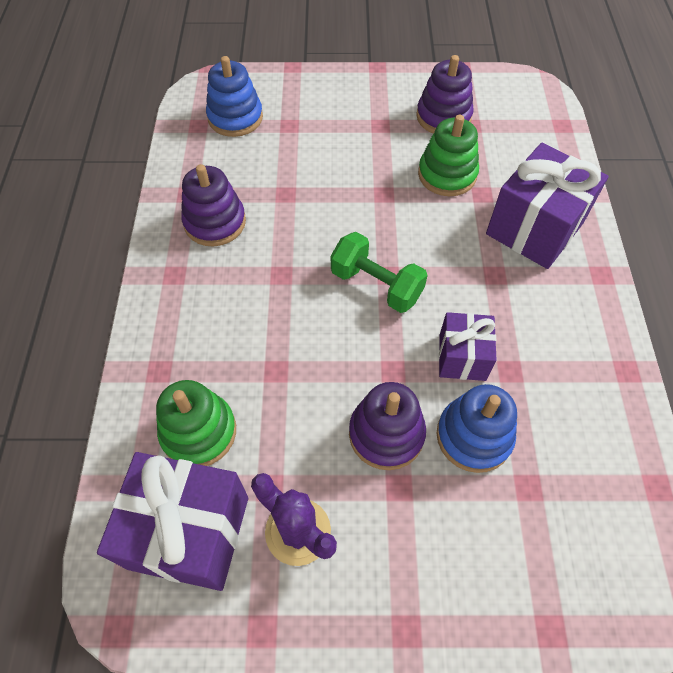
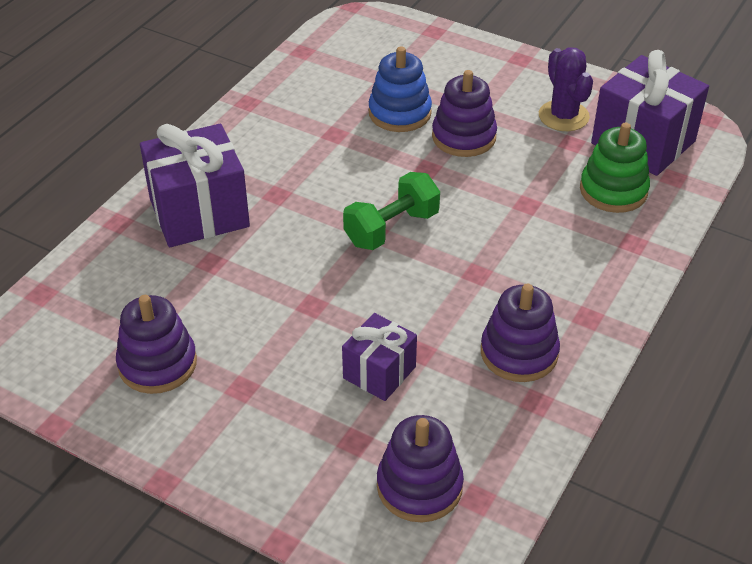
camera: 150 degrees left, 15 degrees down
blue stacking toy [206,56,263,137] -> purple stacking toy [377,415,464,522]
green dumbbell [331,232,428,313] -> green dumbbell turned 75 degrees clockwise [343,172,440,250]
green stacking toy [418,115,479,196] -> none
purple gift [439,312,497,381] -> purple gift moved to [342,313,417,401]

